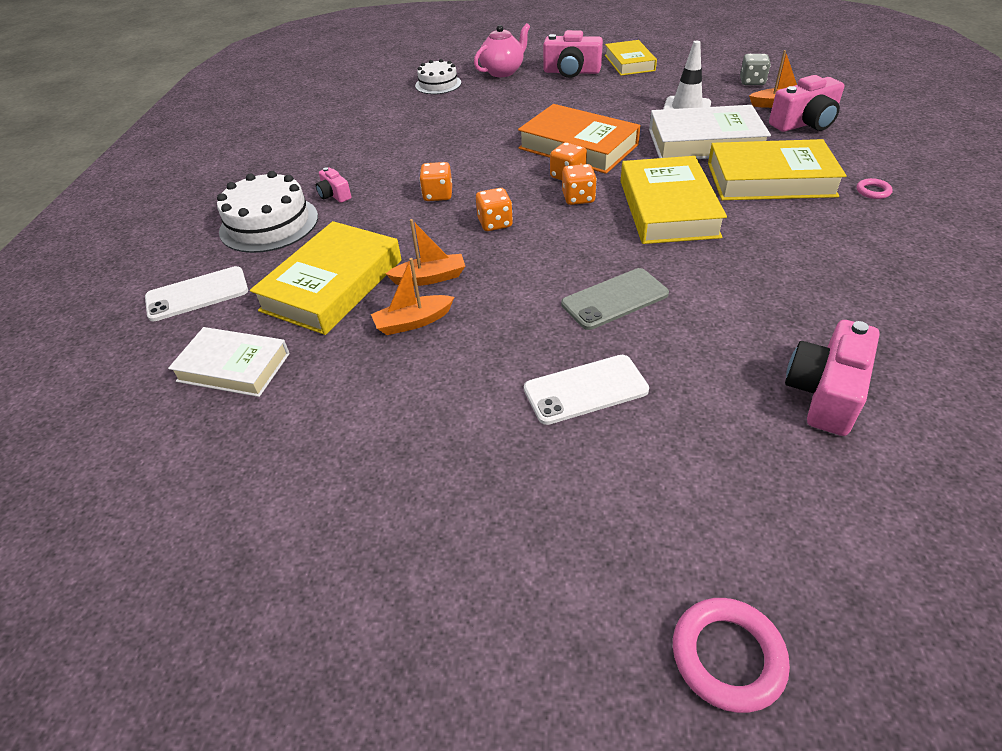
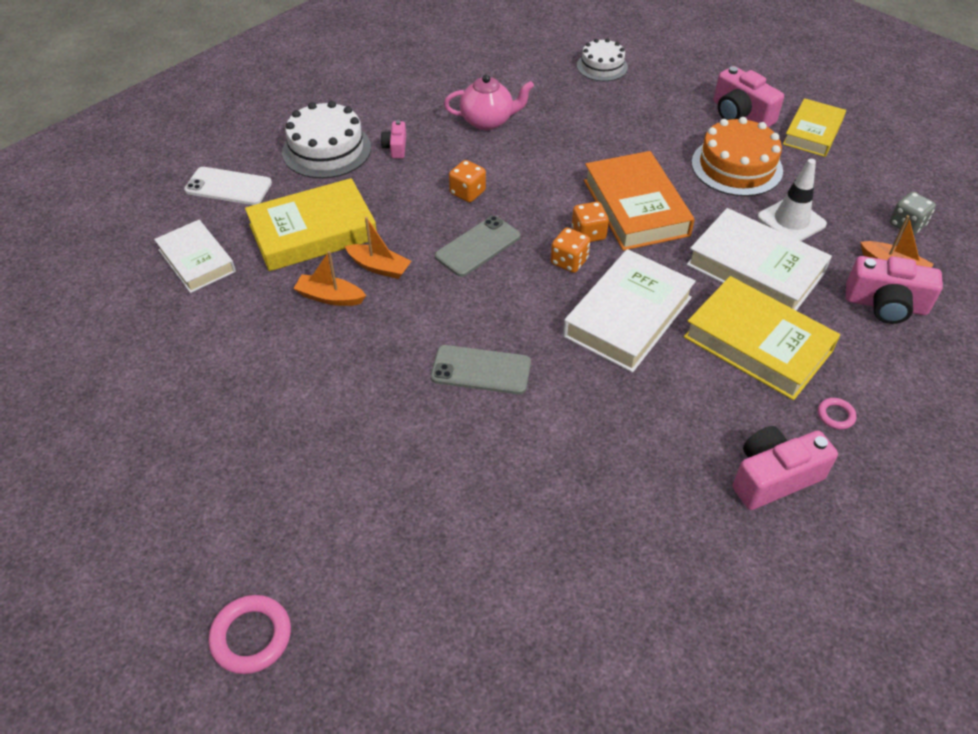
camera: 35 degrees right, 5 degrees up
pink teapot [474,23,530,77] -> pink teapot moved to [444,75,534,130]
orange dice [476,188,513,231] -> grey phone [435,216,521,277]
white phone [524,355,649,425] -> none
yellow book [621,156,727,244] -> white book [563,249,696,373]
pink camera [785,320,879,436] -> pink camera moved to [733,426,838,510]
none -> orange cake [691,117,783,196]

